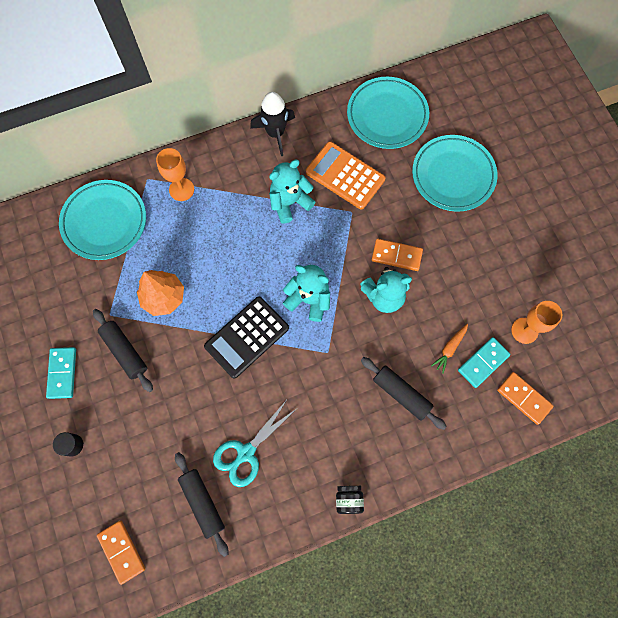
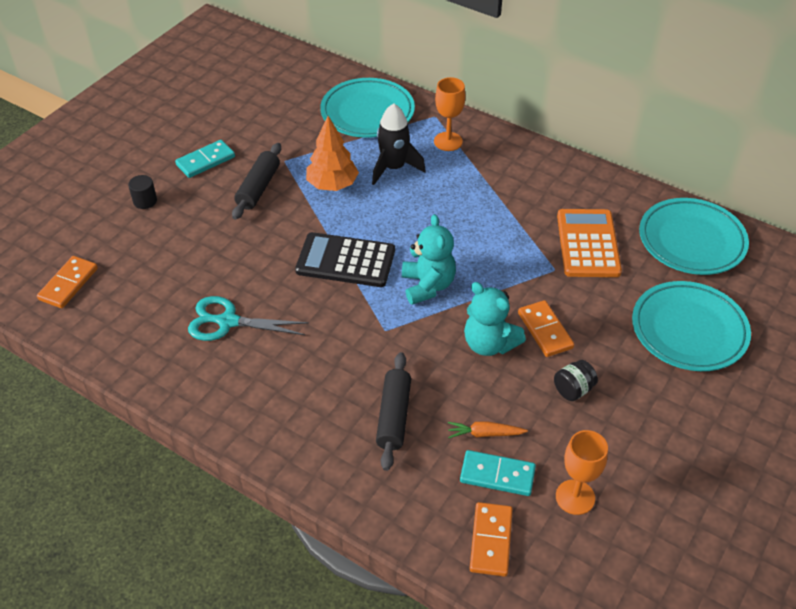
camera: 55 degrees right, 25 degrees down
black rolling pin [175,452,228,557] -> none
black rocket [250,92,295,156] -> black rocket moved to [372,103,426,185]
turquoise teddy bear [269,159,315,224] -> none
black jar [336,486,364,514] -> black jar moved to [554,360,598,401]

